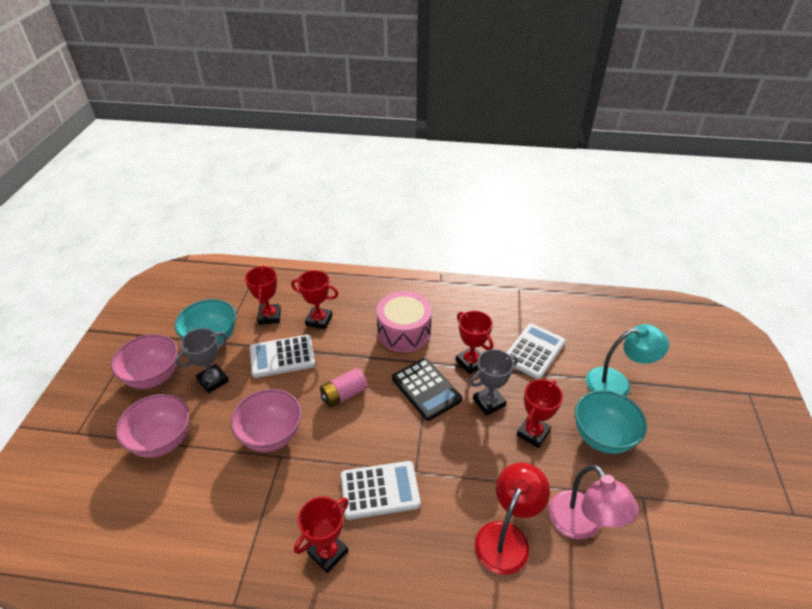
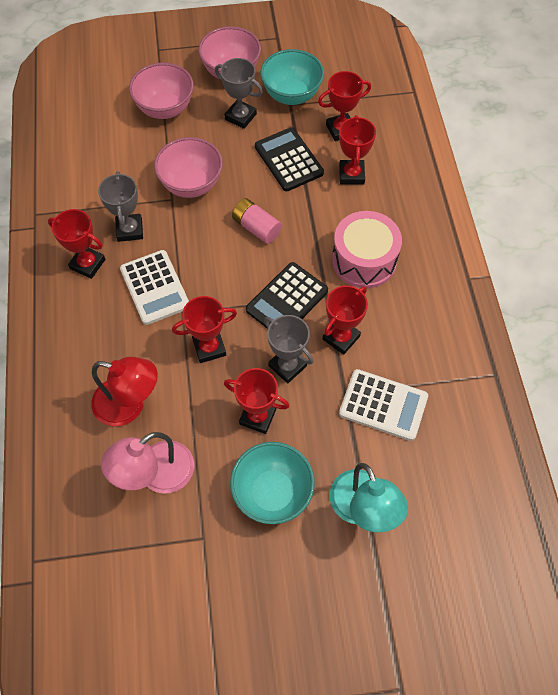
camera: 75 degrees right, 20 degrees up
white calculator [250,335,315,378] -> black calculator [255,127,324,191]
none -> grey trophy [98,171,143,242]
none -> red trophy [172,296,237,363]

